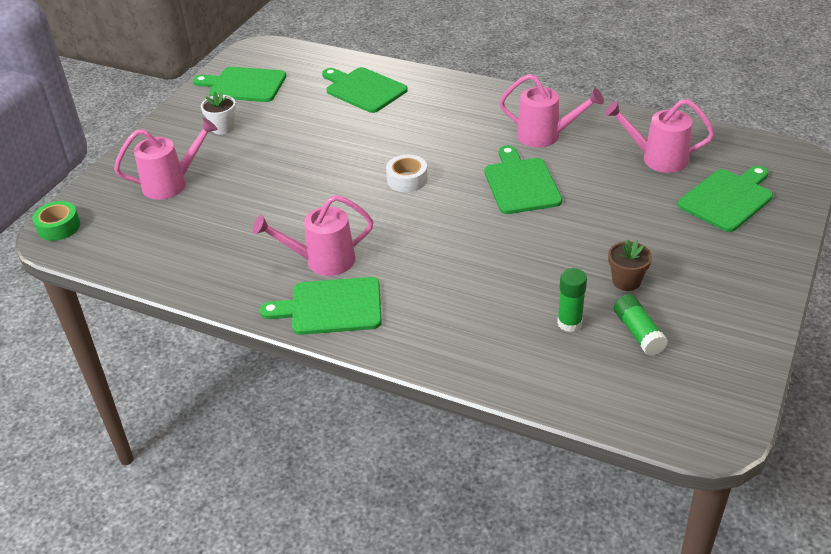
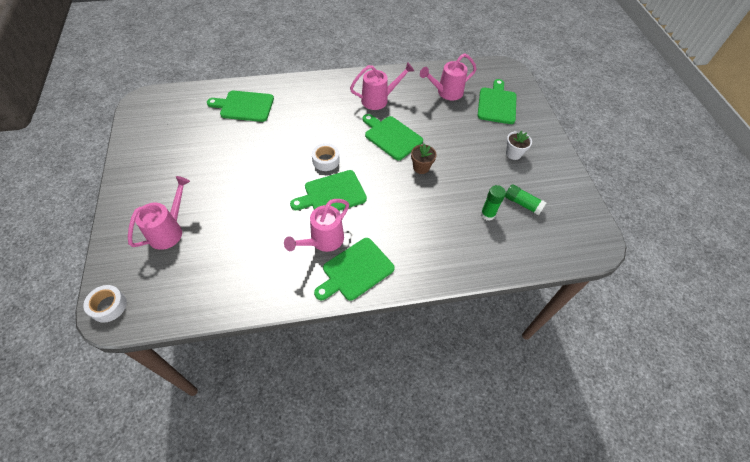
camera: 40 degrees left, 15 degrees up
green tape [32,201,80,241] -> white tape [83,285,127,323]
green cutting board [193,67,286,102] -> green cutting board moved to [290,170,367,211]
white flower pot [201,92,236,135] -> white flower pot moved to [506,131,532,160]
brown flower pot [608,239,652,291] -> brown flower pot moved to [411,144,437,174]

